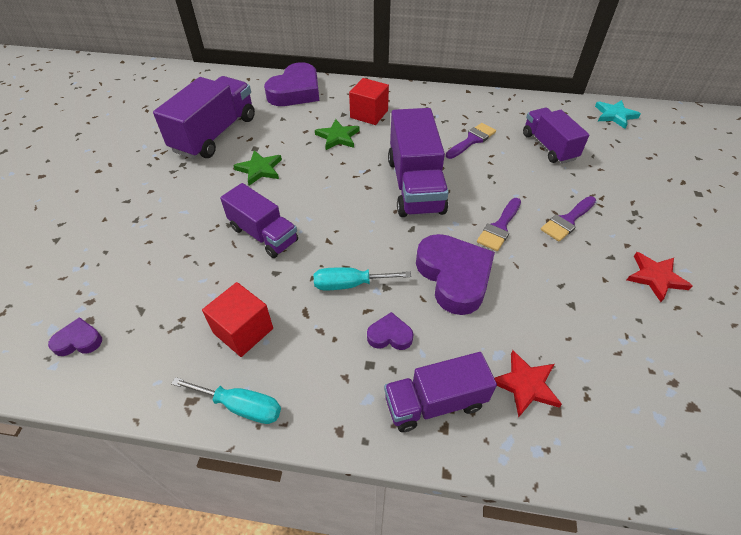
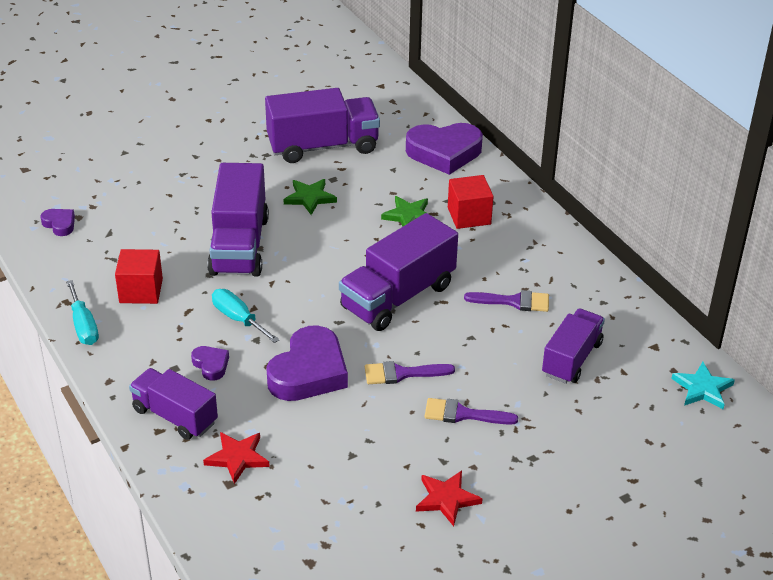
camera: 50 degrees right, 10 degrees down
purple truck [220,183,298,258] -> purple truck [207,163,269,277], size x1.53

